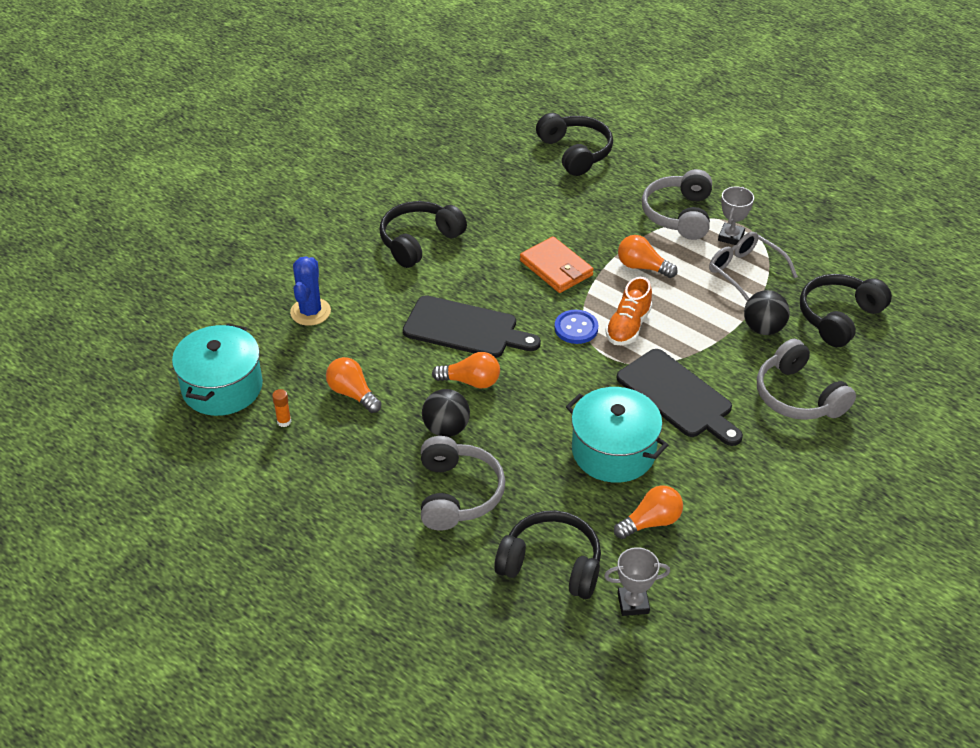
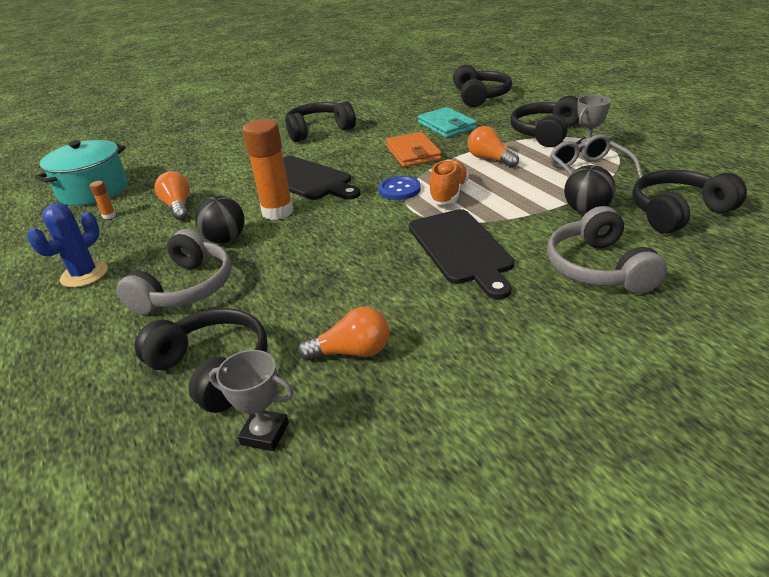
camera: 25 degrees right, 10 degrees down
blue cactus [290,256,331,326] -> blue cactus moved to [27,203,108,288]
orange light bulb [432,352,500,389] -> orange glue stick [242,119,294,220]
turquoise pot [566,387,668,483] -> none
orange shoe [605,277,652,345] -> orange shoe turned 150 degrees clockwise [429,159,469,205]
grey headphones [642,169,712,240] -> black headphones [511,96,579,147]
none -> turquoise wallet [418,107,477,138]

